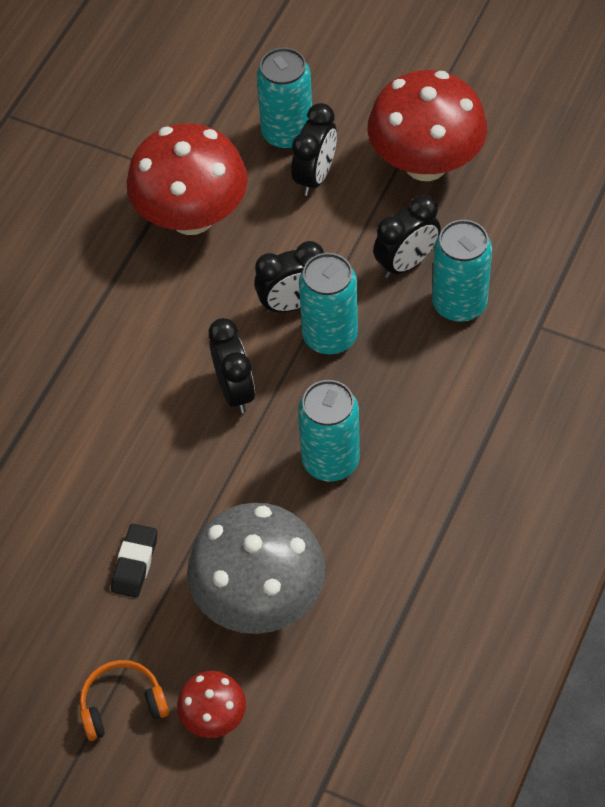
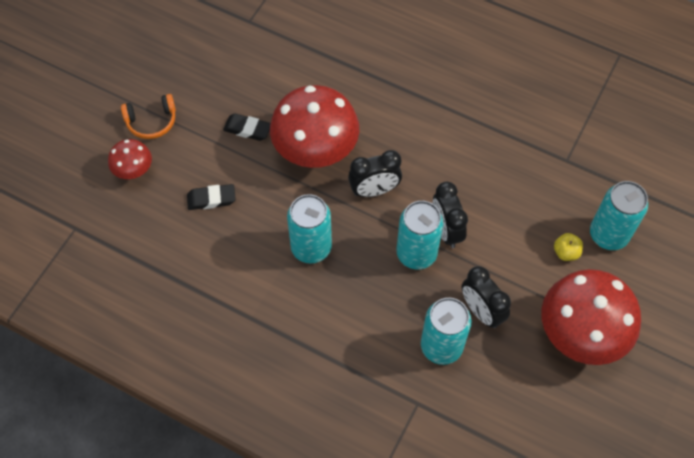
camera: 90 degrees right, 5 degrees up
orange headphones [80,660,169,741] -> orange headphones turned 90 degrees clockwise [121,94,176,139]
red mushroom [127,123,248,235] -> red mushroom moved to [270,85,359,168]
grey mushroom [187,503,326,634] -> black eraser [187,184,236,210]
black clock [292,103,337,196] -> yellow apple [554,233,583,261]

